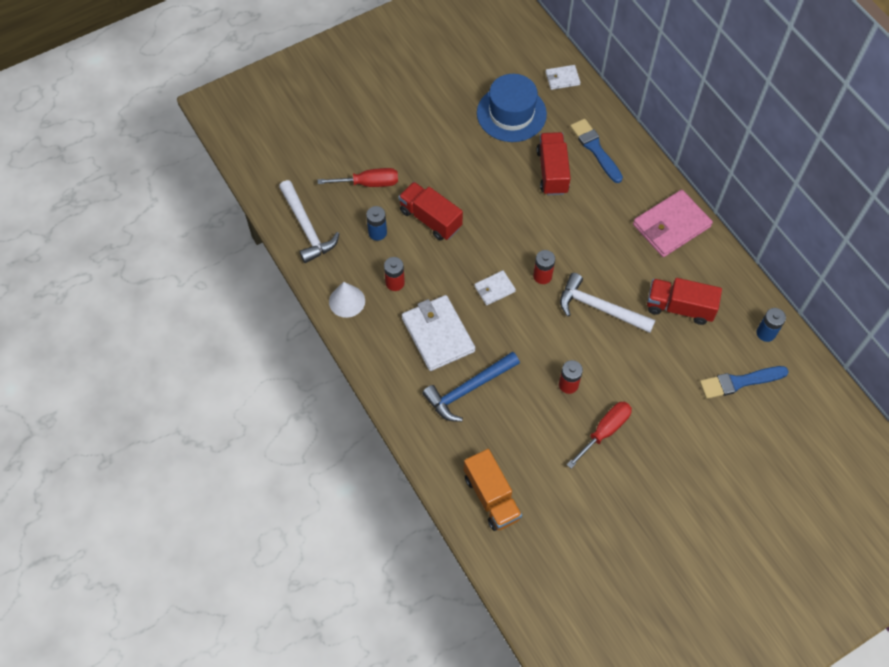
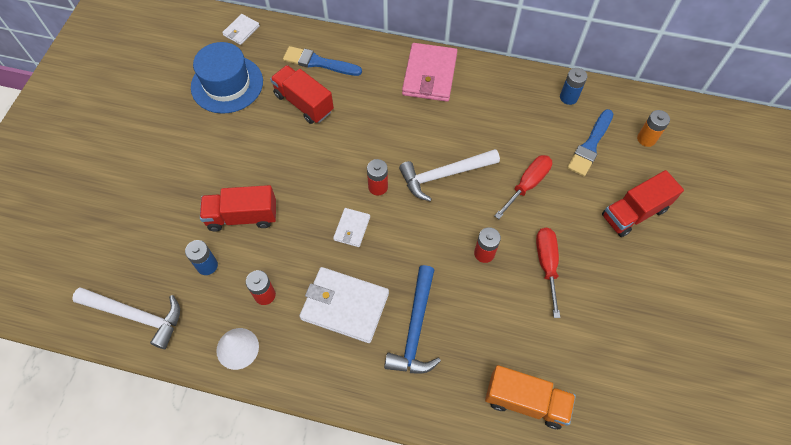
camera: 45 degrees left, 0 degrees up
red screwdriver [318,168,398,187] -> red screwdriver moved to [494,155,552,219]
red truck [647,278,722,325] -> red truck moved to [602,170,684,237]
none -> orange battery [637,110,670,147]

